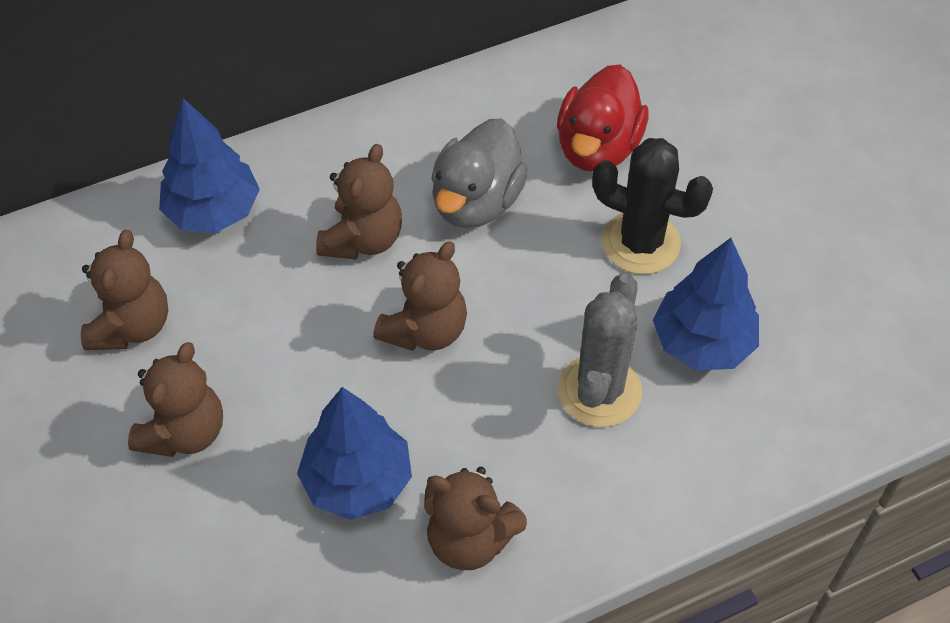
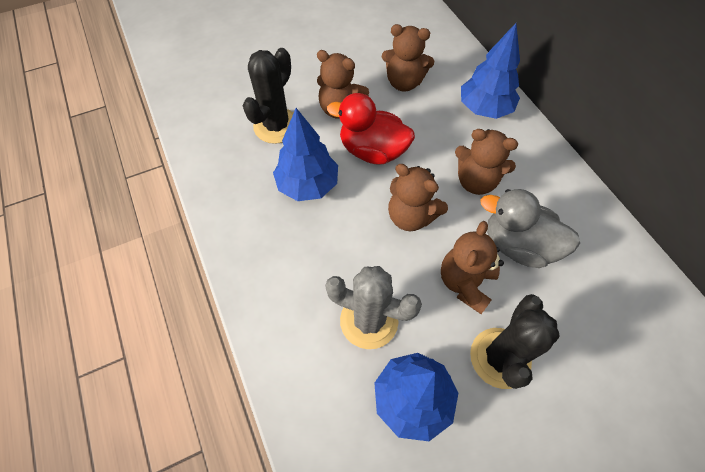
camera: 90 degrees right, 5 degrees up
brown teddy bear [424,467,527,570] -> brown teddy bear moved to [441,221,504,314]
red duck [557,64,649,172] -> red duck moved to [327,93,415,164]
none -> black cactus [243,48,294,144]

